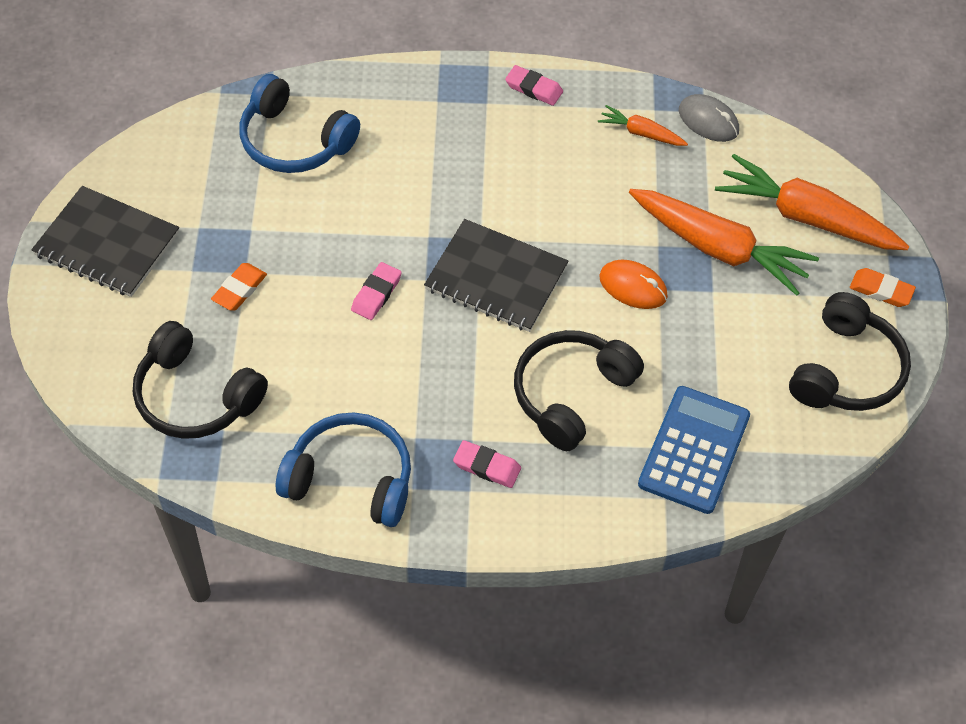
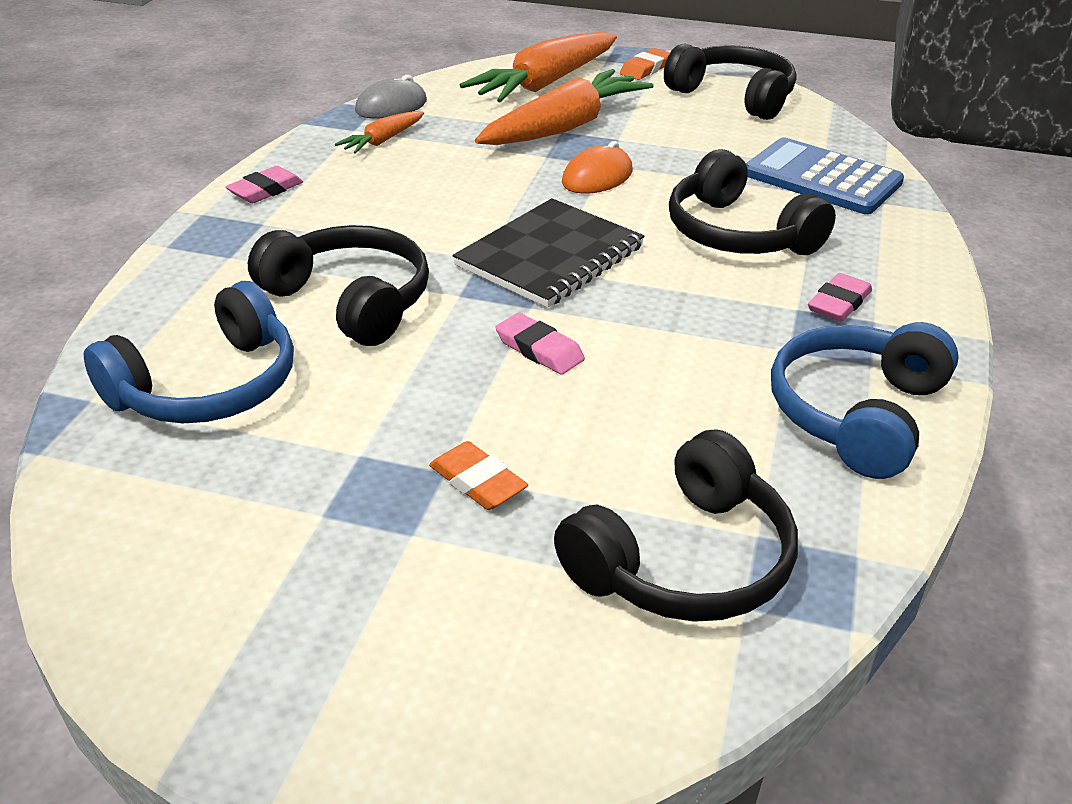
camera: 75 degrees left, 20 degrees down
black notebook [31,186,179,297] -> none
none -> black headphones [248,225,429,346]

